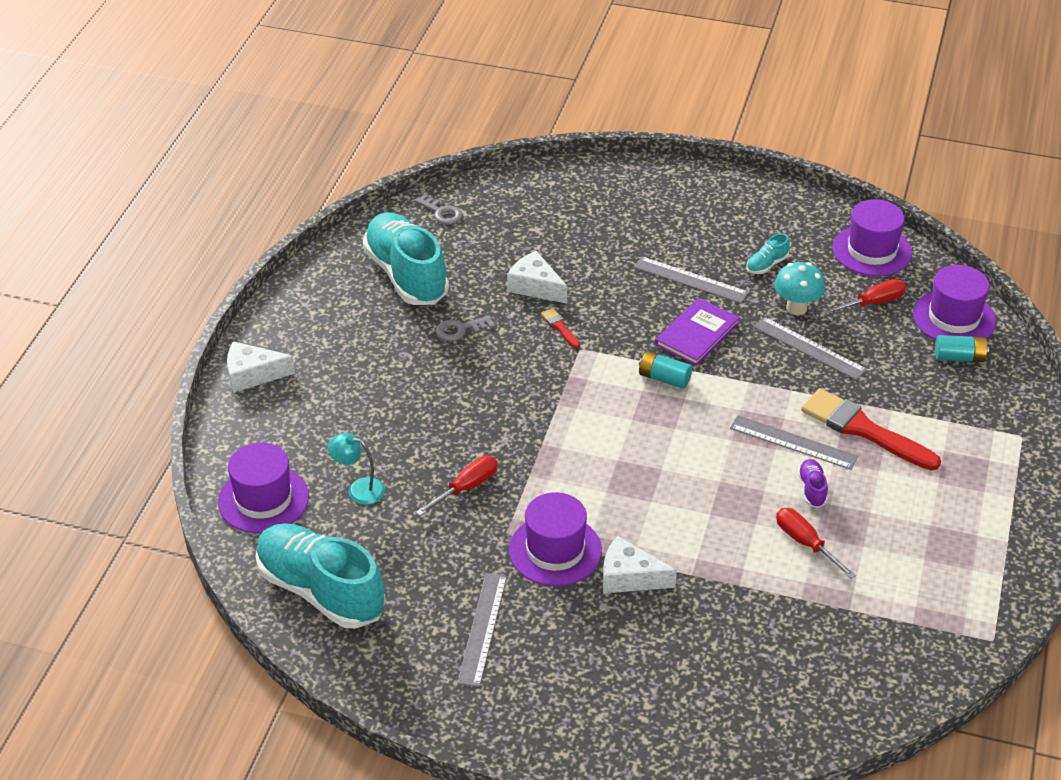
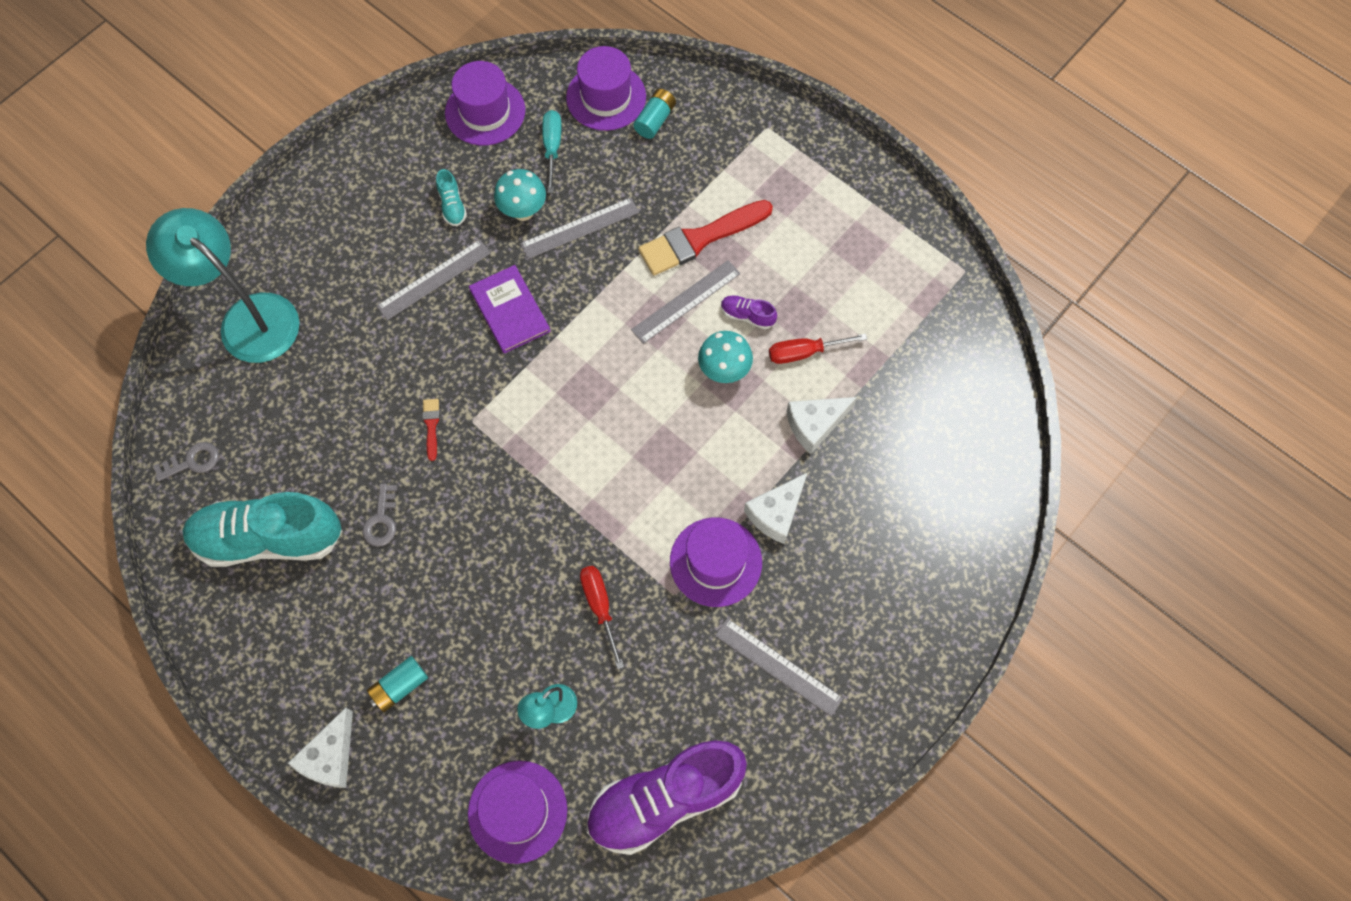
camera: 65 degrees left, 25 degrees up
turquoise shoe [255,523,385,628] -> purple shoe [587,740,747,855]
white cheese [507,251,567,303] -> white cheese moved to [786,397,857,454]
red brush [541,308,580,348] -> red brush turned 90 degrees clockwise [422,399,440,461]
turquoise battery [639,351,692,389] -> turquoise battery moved to [367,656,428,712]
red screwdriver [823,279,906,315] -> turquoise screwdriver [542,110,562,193]
none -> turquoise lamp [146,208,300,363]
none -> turquoise mushroom [698,331,753,383]

